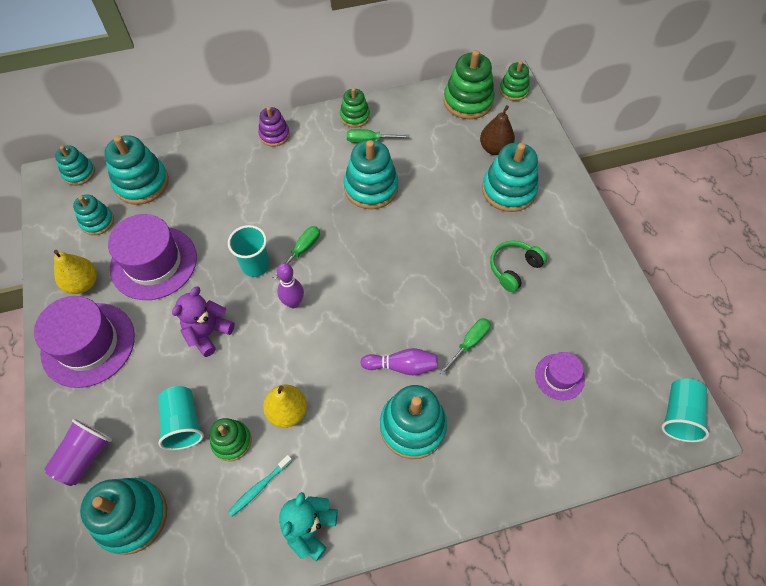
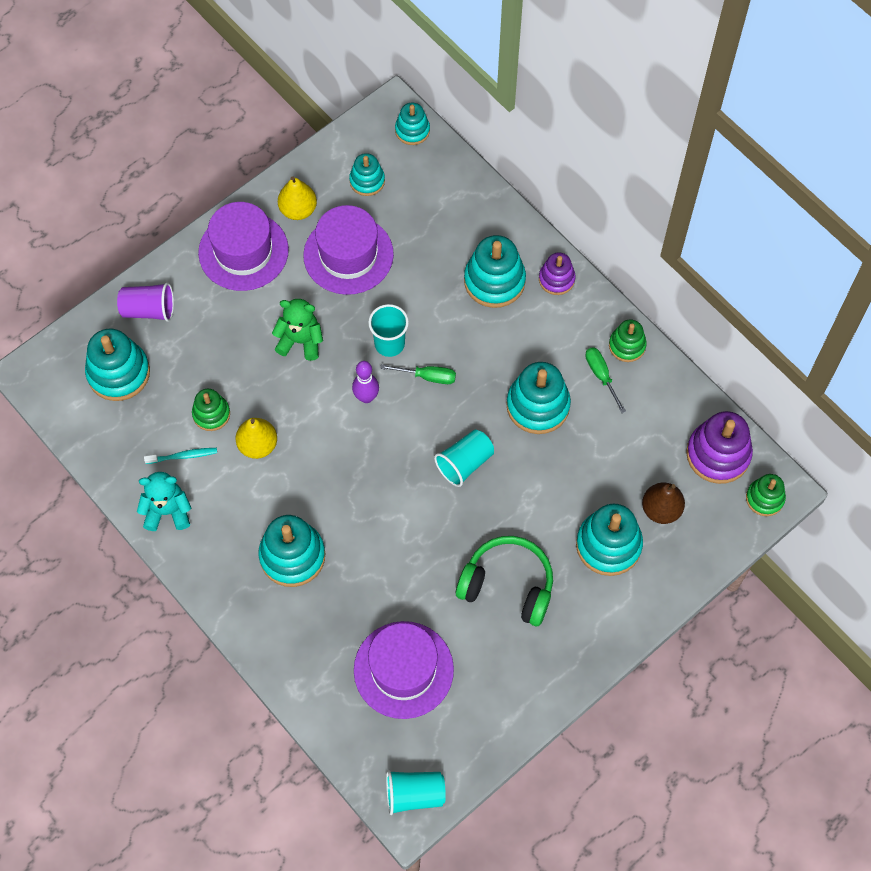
camera: 65 degrees right, 5 degrees up
turquoise stacking toy [104,135,169,205] -> turquoise stacking toy moved to [464,235,526,308]
turquoise cup [158,386,204,450] -> turquoise cup moved to [434,430,494,487]
purple teddy bear [172,287,235,357] -> green teddy bear [272,299,323,361]
turquoise toothbrush [228,455,292,516] -> turquoise toothbrush turned 150 degrees clockwise [144,448,217,464]
purple bowling pin [360,348,438,375] -> none
green screwdriver [439,318,490,376] -> none
green stacking toy [443,50,495,119] -> purple stacking toy [686,411,753,484]
green headphones [490,241,547,292] -> green headphones [456,536,553,626], size x1.55
purple hat [535,352,585,400] -> purple hat [354,621,454,719], size x1.91

